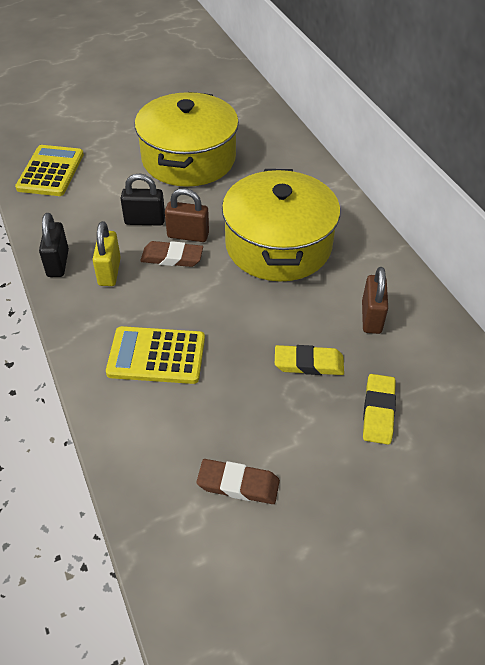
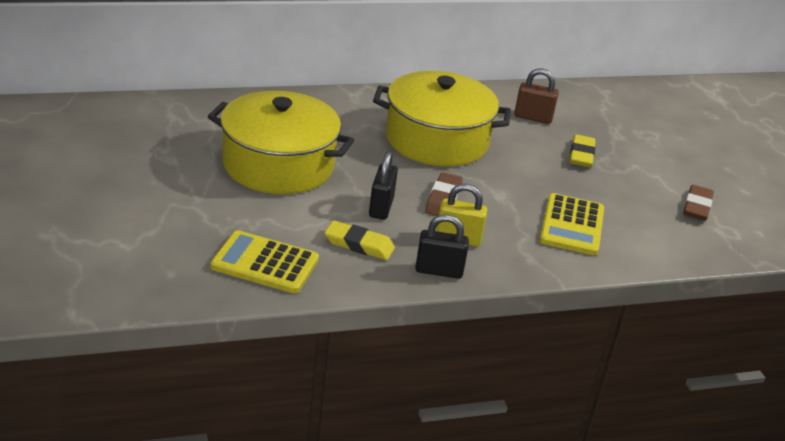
camera: 85 degrees left, 15 degrees down
brown padlock [165,188,209,242] -> none
yellow eraser [363,374,396,445] -> yellow eraser moved to [325,220,395,260]

